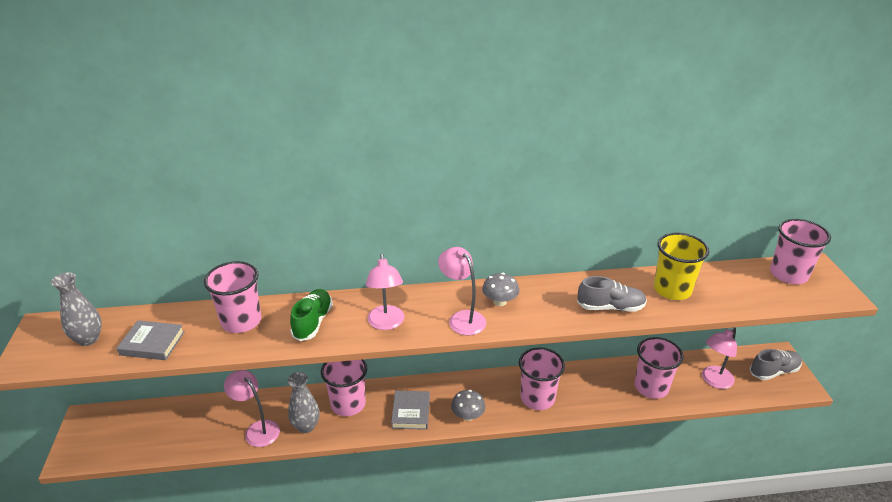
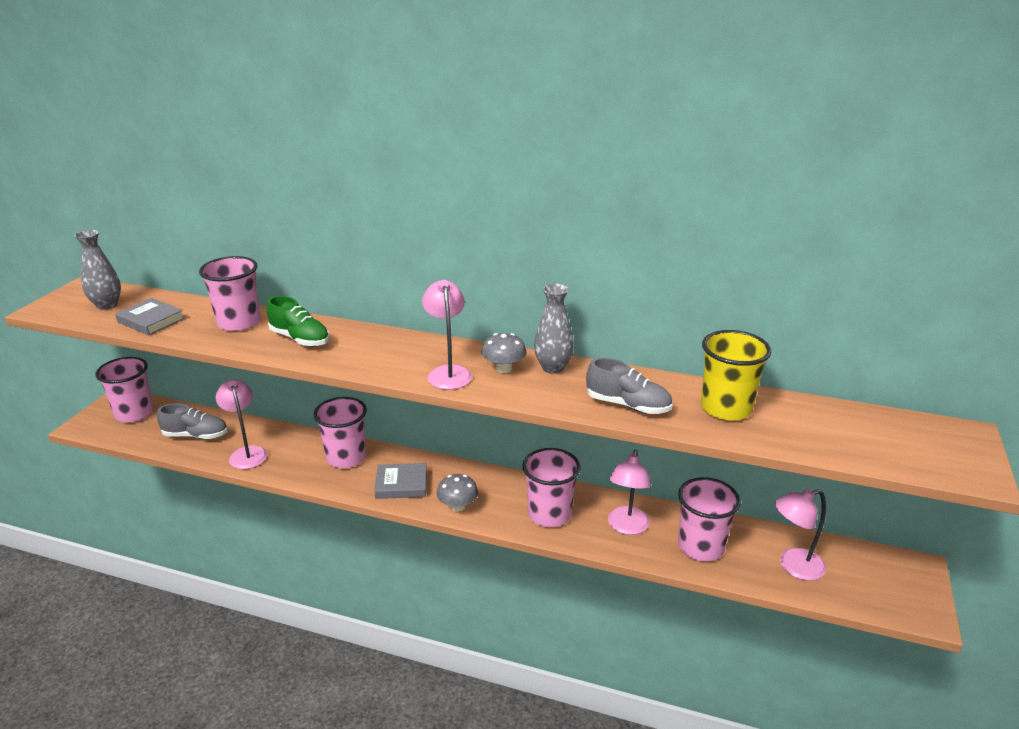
camera: 25 degrees right, 5 degrees down
grey vase [288,372,320,433] -> grey vase moved to [534,284,574,374]
green shoe [290,289,333,341] -> green shoe turned 90 degrees clockwise [267,296,330,347]
pink lamp [366,254,404,330] -> pink lamp moved to [608,449,651,535]
grey book [391,391,430,430] -> grey book turned 60 degrees clockwise [374,463,427,499]
grey shoe [750,349,802,380] -> grey shoe moved to [157,403,228,439]
pink cup [770,219,831,284] -> pink cup moved to [95,357,154,422]

